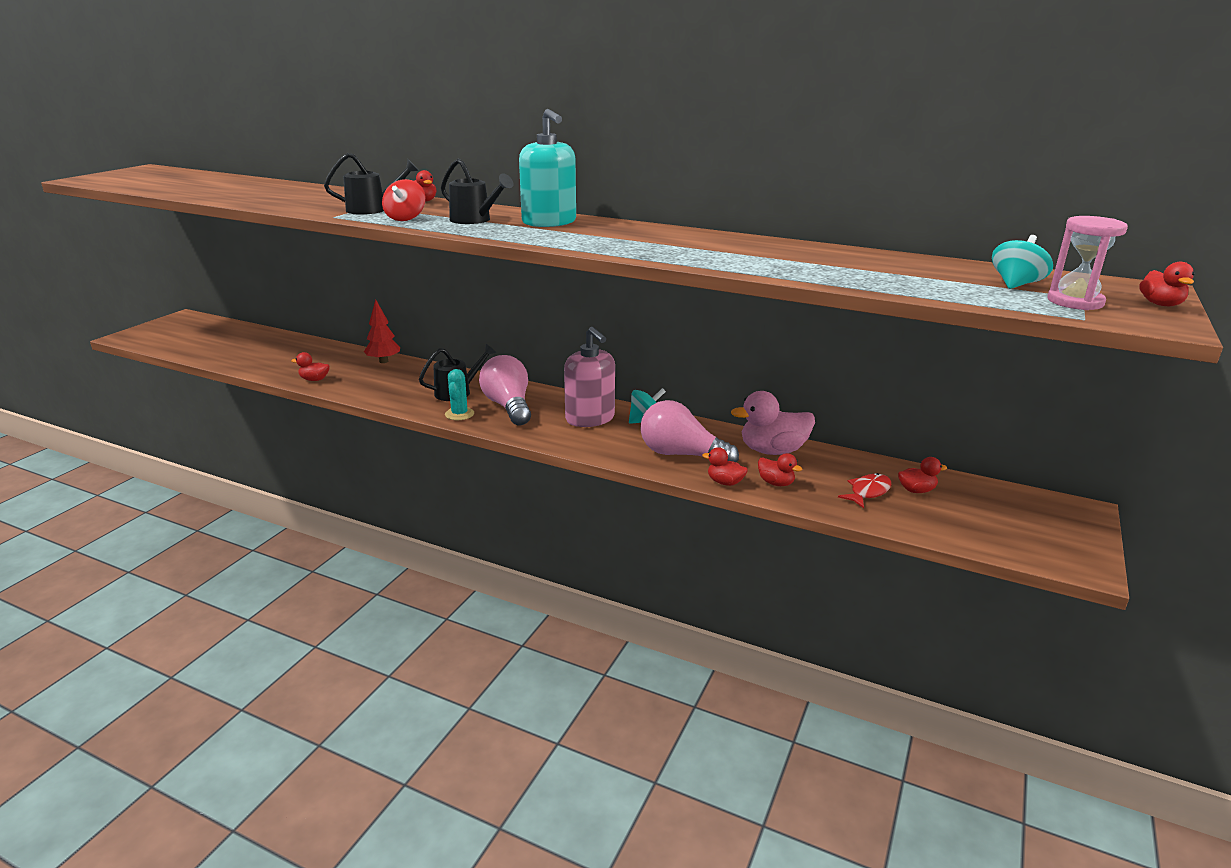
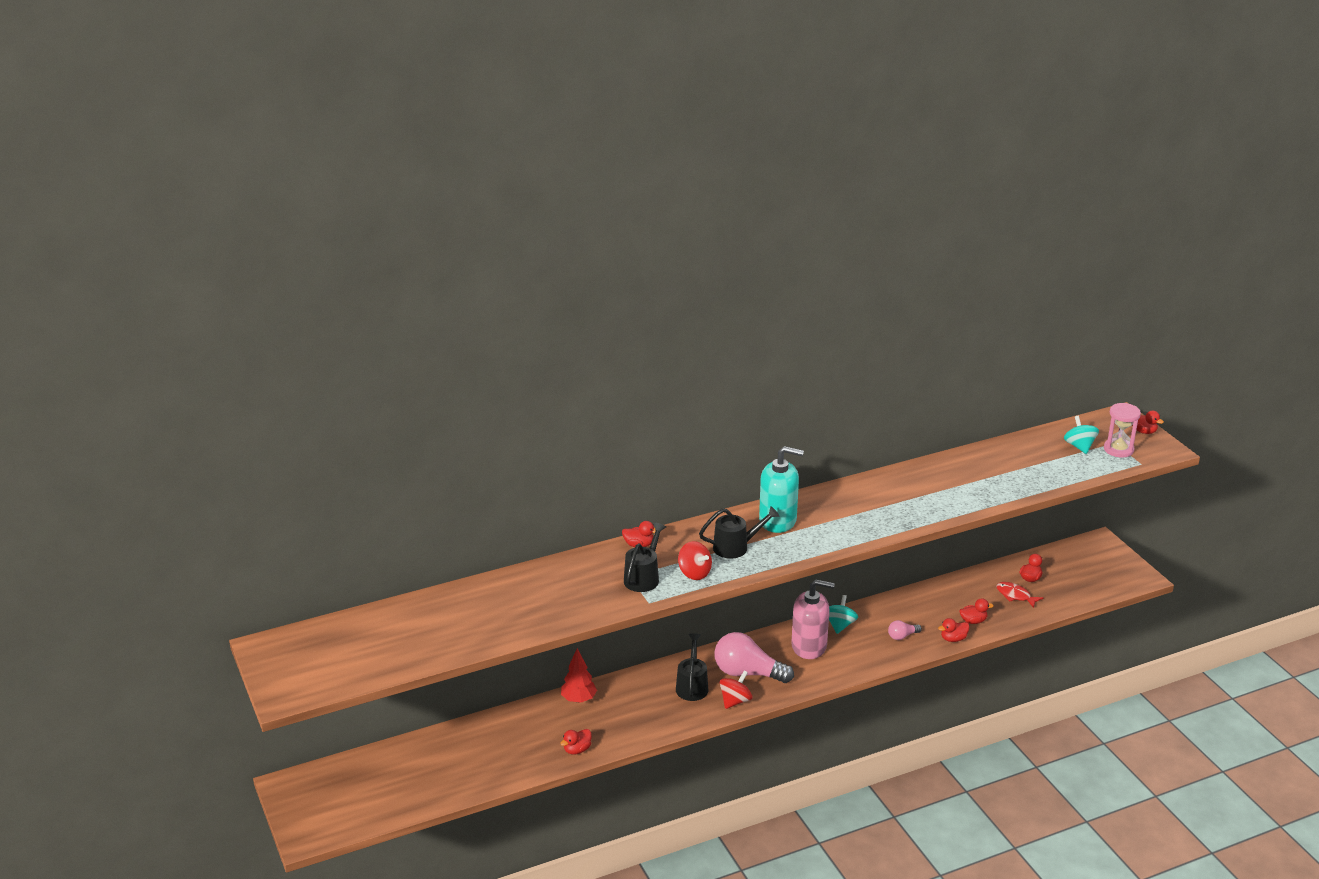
camera: 50 degrees left, 5 degrees up
turquoise cactus [445,369,474,420] -> red spinning top [720,671,752,709]
pink light bulb [640,400,739,462] -> pink light bulb [888,620,922,640], size x0.47
pink duck [731,391,815,455] -> none
red fish [838,473,891,508] -> red fish turned 45 degrees counterclockwise [996,582,1043,608]

